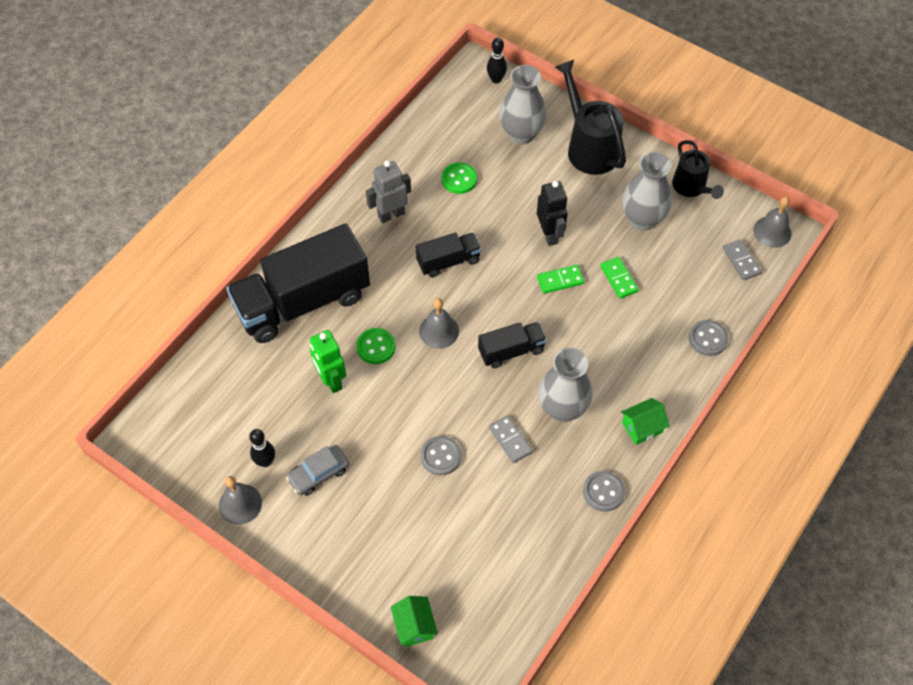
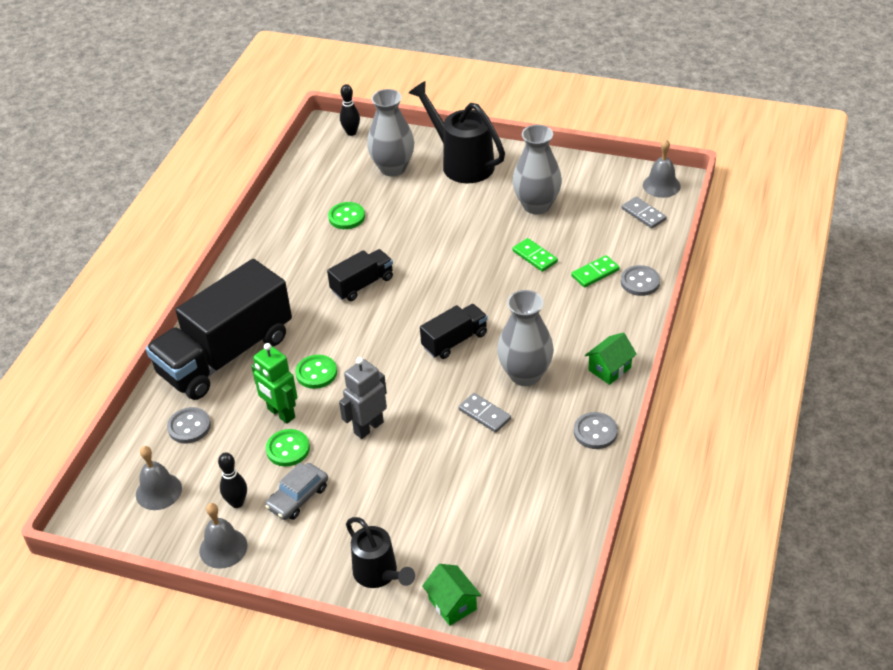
camera: 15 degrees left, 15 degrees down
grey robot [366,160,411,223] -> grey robot moved to [339,357,387,439]
grey bell [419,298,459,349] -> grey bell moved to [136,446,182,510]
grey button [420,436,461,475] -> grey button moved to [167,407,211,443]
black robot [537,181,568,246] -> none
green domino [537,265,584,294] -> green domino moved to [571,255,619,288]
black watering can [672,140,724,199] -> black watering can moved to [346,517,415,588]
none -> green button [266,429,310,467]

